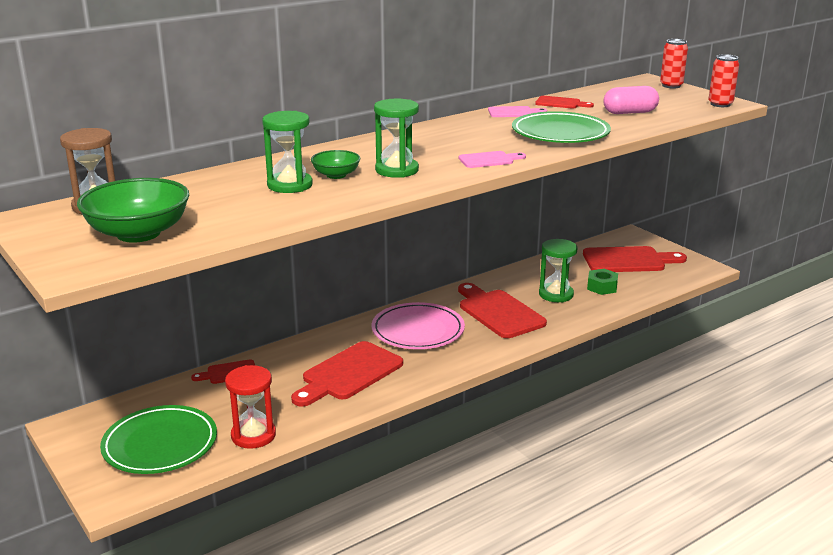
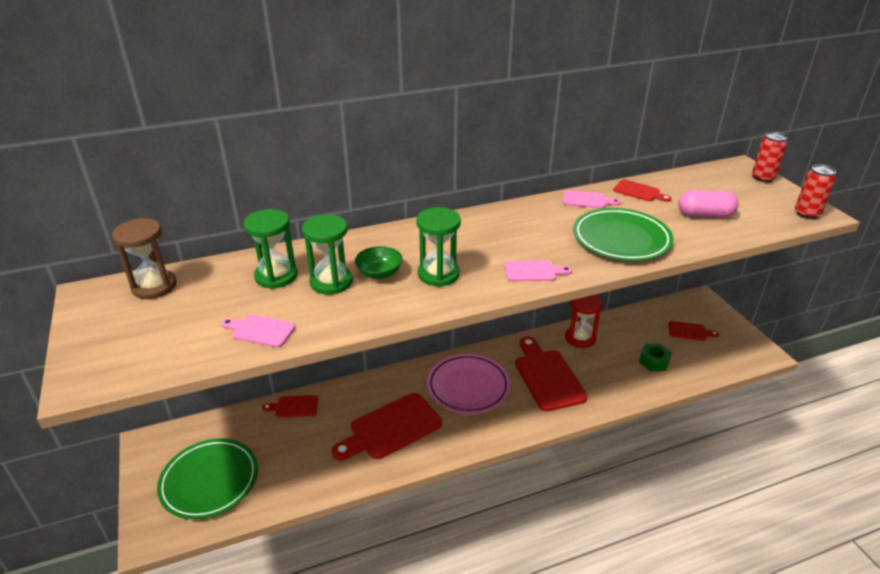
camera: 15 degrees right, 10 degrees up
green bowl [77,178,189,243] -> none
red hourglass [225,365,276,449] -> red hourglass moved to [565,294,603,348]
green hourglass [539,239,577,302] -> green hourglass moved to [244,209,297,289]
red cutting board [583,246,687,272] -> red cutting board [668,321,719,341], size x0.51
none -> pink cutting board [221,314,295,348]

